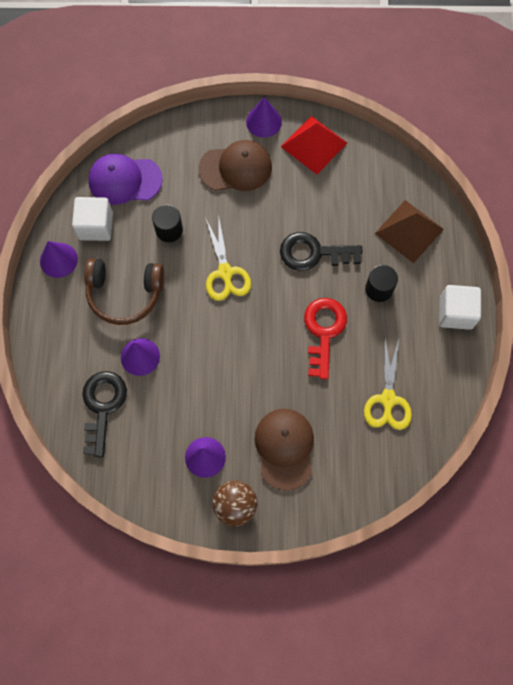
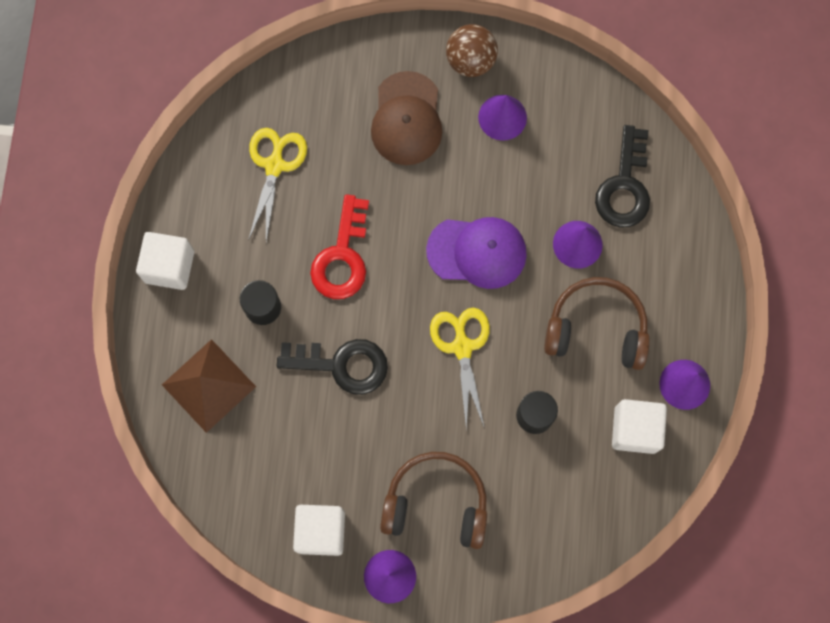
camera: 175 degrees left, 5 degrees up
purple cap [88,153,163,205] -> purple cap moved to [426,217,527,289]
brown cap [199,140,272,191] -> brown headphones [380,452,487,549]
red pyramid [281,116,347,174] -> white cube [293,505,345,556]

